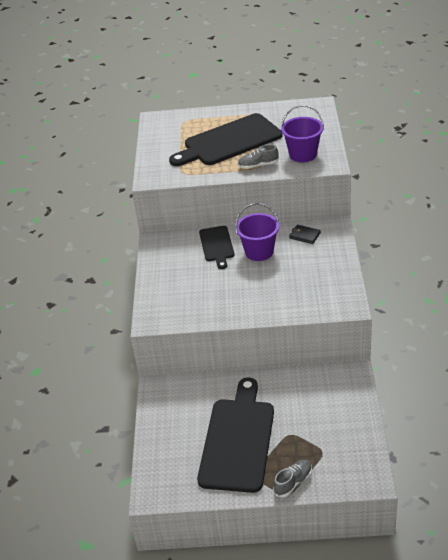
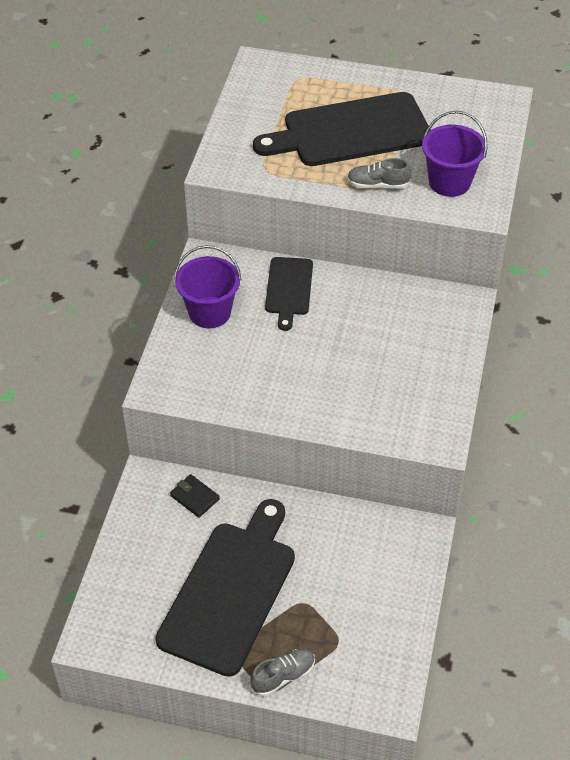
camera: 10 degrees right, 10 degrees up
purple bucket [235,203,279,261] -> purple bucket moved to [174,245,241,328]
black wallet [289,225,321,244] -> black wallet moved to [170,474,220,518]

